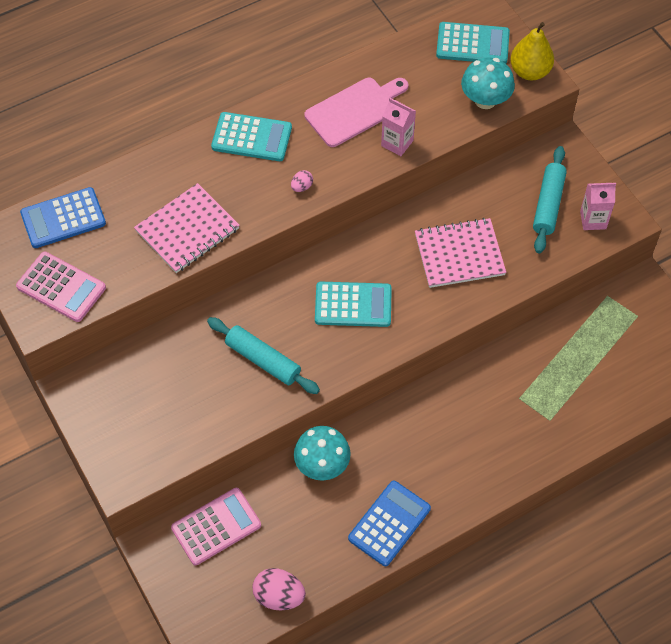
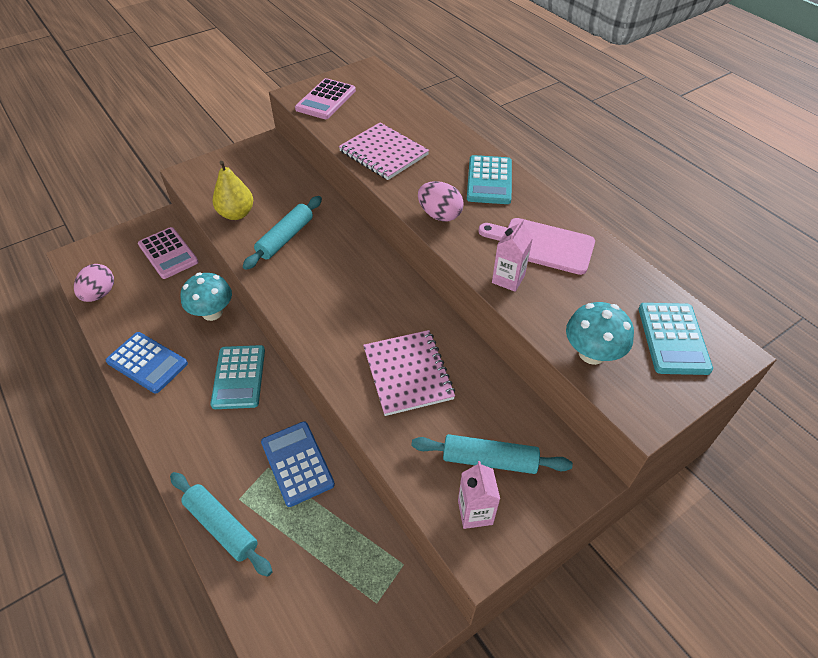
camera: 85 degrees right, 10 degrees down
blue calculator [20,187,106,248] -> blue calculator moved to [261,421,335,507]
pink egg [291,170,313,192] -> pink egg [418,181,464,222], size x1.94
pink cutting board [305,78,408,147] -> pink cutting board turned 150 degrees clockwise [478,218,595,275]
turquoise calculator [315,282,392,327] -> turquoise calculator moved to [210,345,265,409]
yellow pear [510,22,554,80] -> yellow pear moved to [213,161,253,220]
none -> turquoise rolling pin [170,472,273,577]

